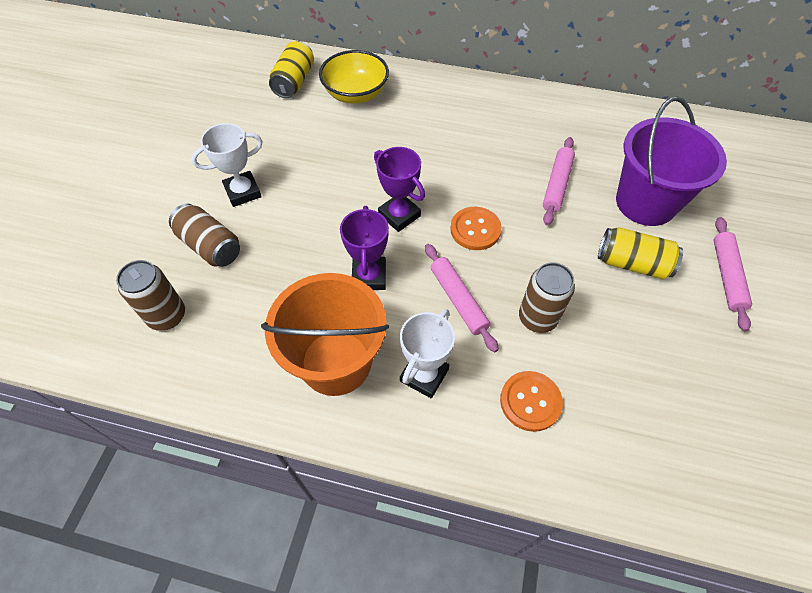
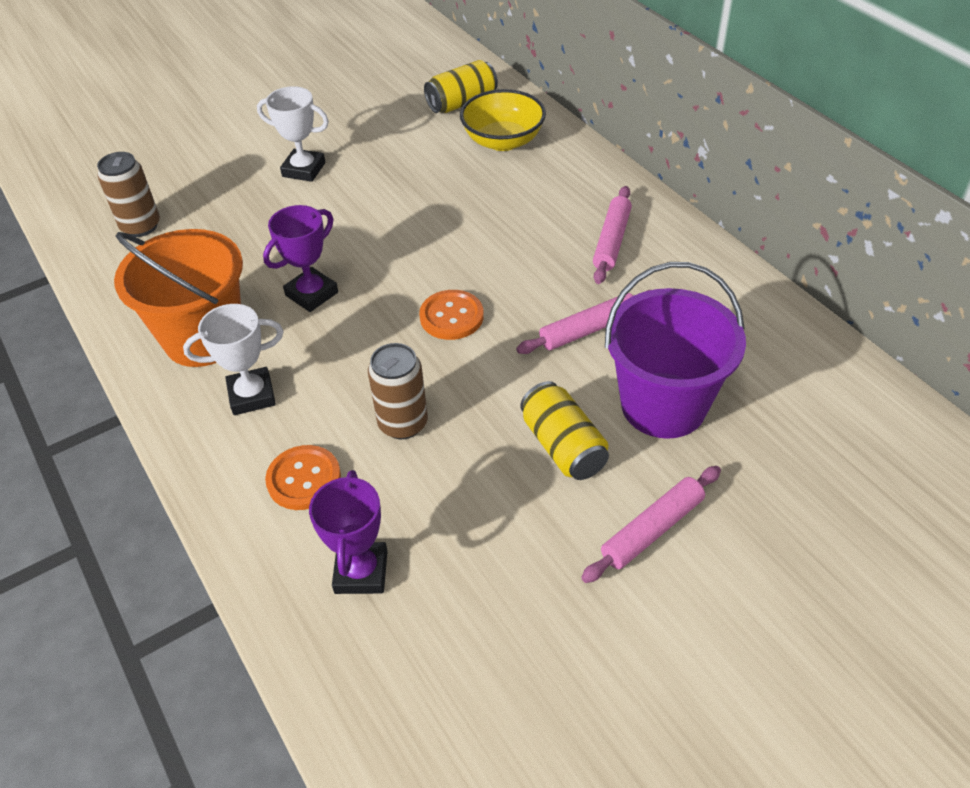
camera: 45 degrees right, 10 degrees down
brown can [169,203,240,267] -> none
purple trophy [374,147,425,232] -> purple trophy moved to [309,470,388,594]
pink rolling pin [425,244,499,352] -> pink rolling pin moved to [593,186,632,284]

